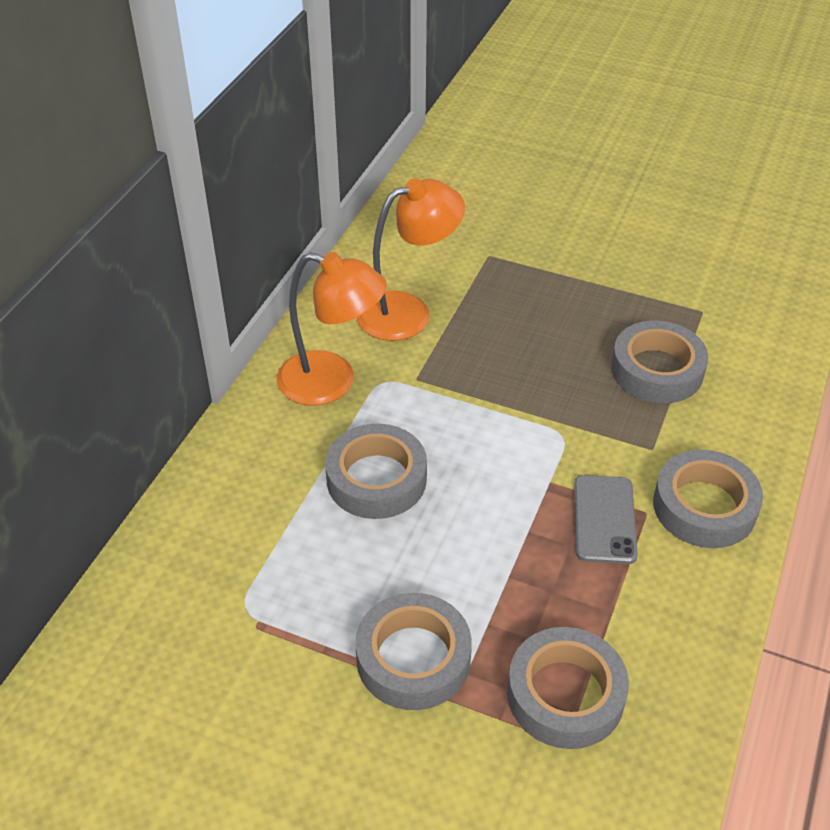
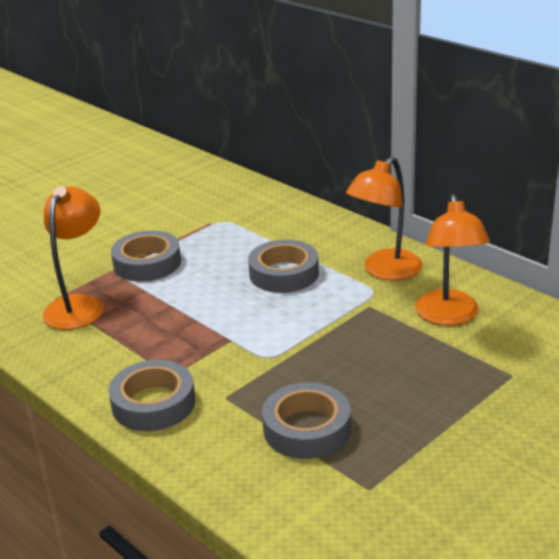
camera: 115 degrees right, 15 degrees down
grey tape [507,627,629,749] -> orange lamp [43,187,104,330]
grey phone [574,475,638,564] -> none

